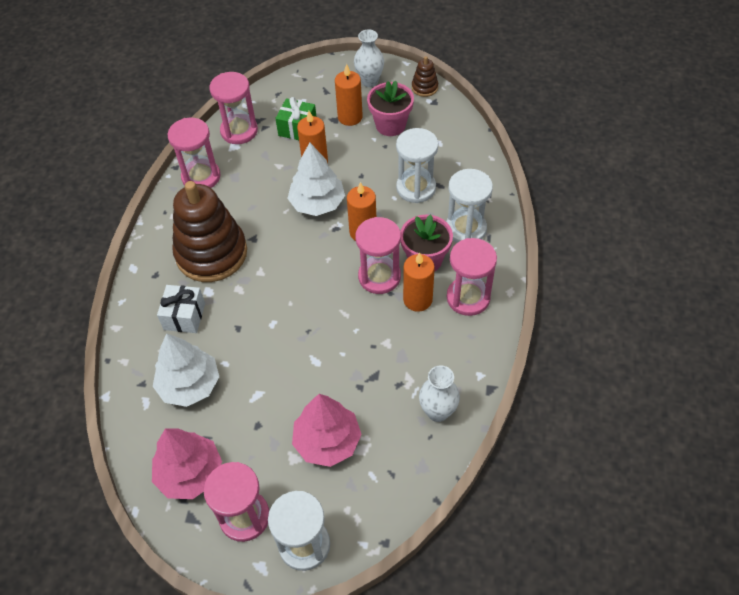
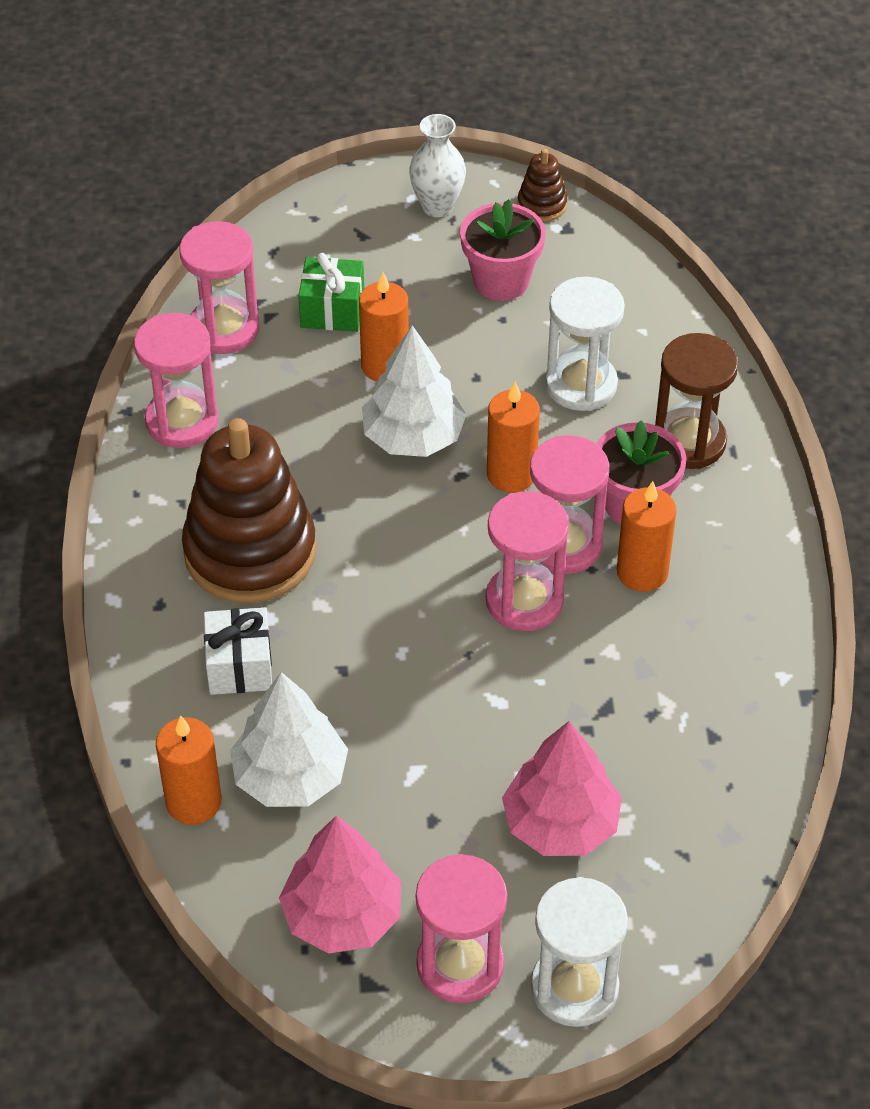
camera: 15 degrees left, 5 degrees down
orange candle [335,64,363,126] -> orange candle moved to [156,716,221,825]
white vase [419,365,460,422] -> none
white hourglass [446,169,493,243] -> brown hourglass [655,333,738,469]
pink hourglass [447,238,497,316] -> pink hourglass moved to [486,491,569,631]

